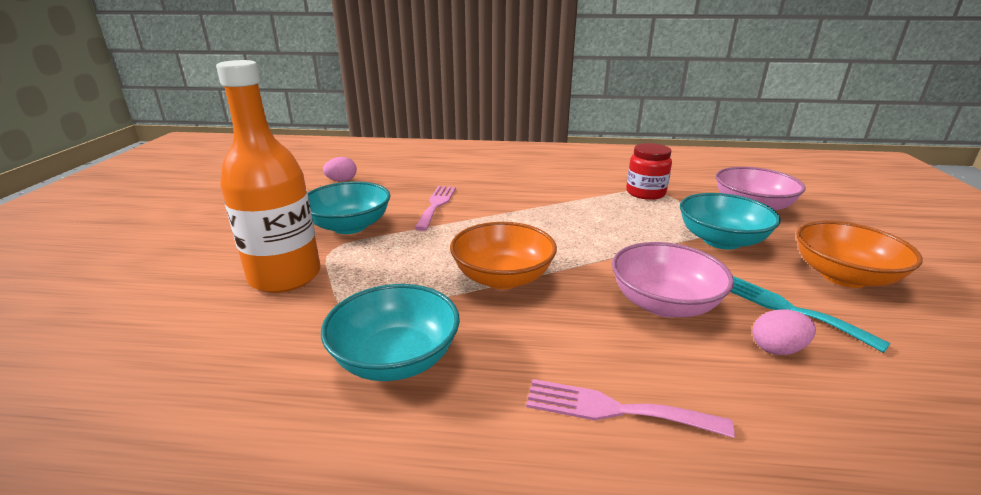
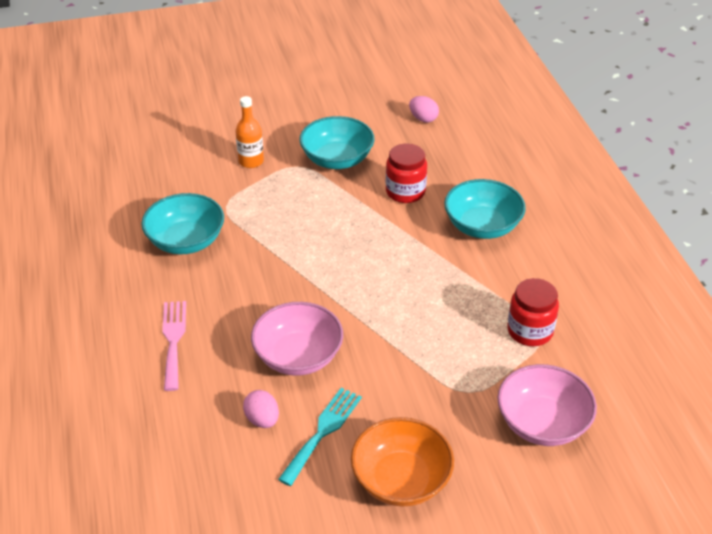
camera: 70 degrees right, 15 degrees up
orange bottle [216,60,321,293] -> orange bottle [235,96,264,168], size x0.51
pink fork [414,186,456,231] -> red jar [386,143,427,203]
orange bowl [450,222,557,289] -> none
turquoise bowl [680,193,781,250] -> turquoise bowl moved to [444,179,526,239]

